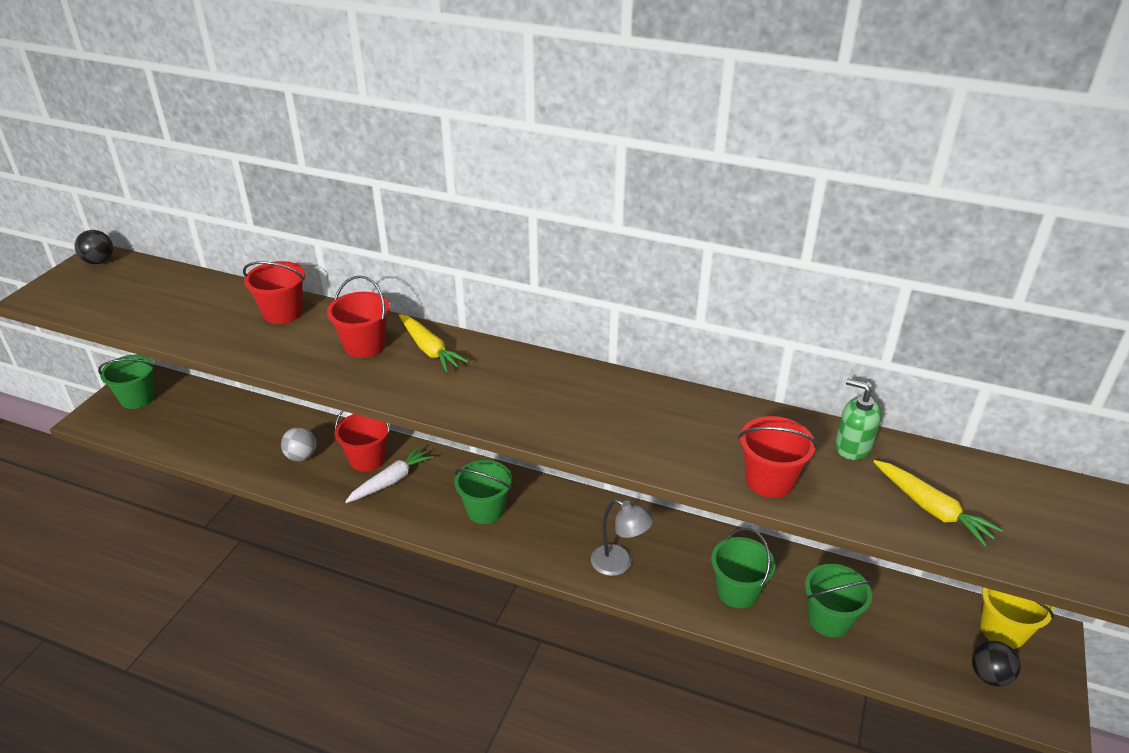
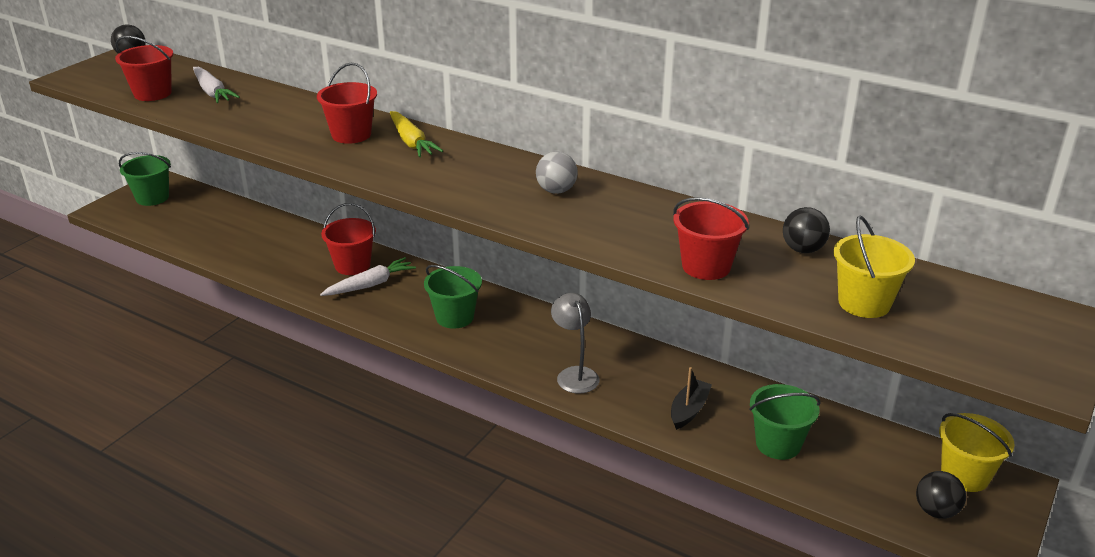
camera: 10 degrees right, 5 degrees down
red bucket [243,261,305,324] -> red bucket moved to [115,36,173,101]
grey ball [281,427,316,461] -> grey ball moved to [536,152,578,194]
grey lamp [591,499,654,576] -> grey lamp turned 150 degrees counterclockwise [551,293,600,394]
green bucket [711,528,776,608] -> black boat [671,367,712,430]
green soap dispenser [835,379,882,460] -> black ball [783,207,830,253]
yellow carrot [873,460,1003,547] -> yellow bucket [833,215,915,318]
none -> white carrot [193,67,240,103]

